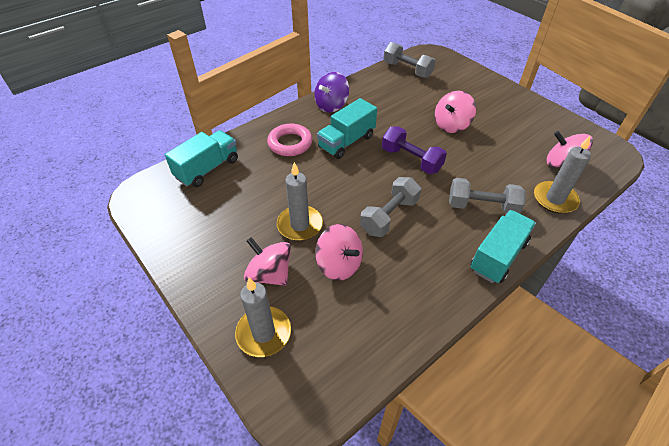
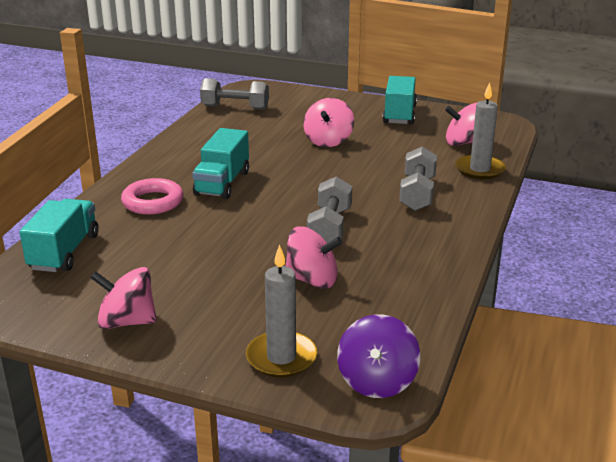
camera: 30 degrees left, 20 degrees down
pink spinning top [244,237,291,286] -> pink spinning top moved to [90,267,157,329]
grey candle [277,162,323,241] -> none
purple spinning top [314,72,349,113] -> purple spinning top moved to [337,314,420,398]
purple dumbbell [382,126,447,174] -> none
grey dumbbell [449,178,526,214] -> grey dumbbell turned 60 degrees counterclockwise [399,146,437,211]
turquoise truck [471,210,536,283] -> turquoise truck moved to [382,76,417,125]

